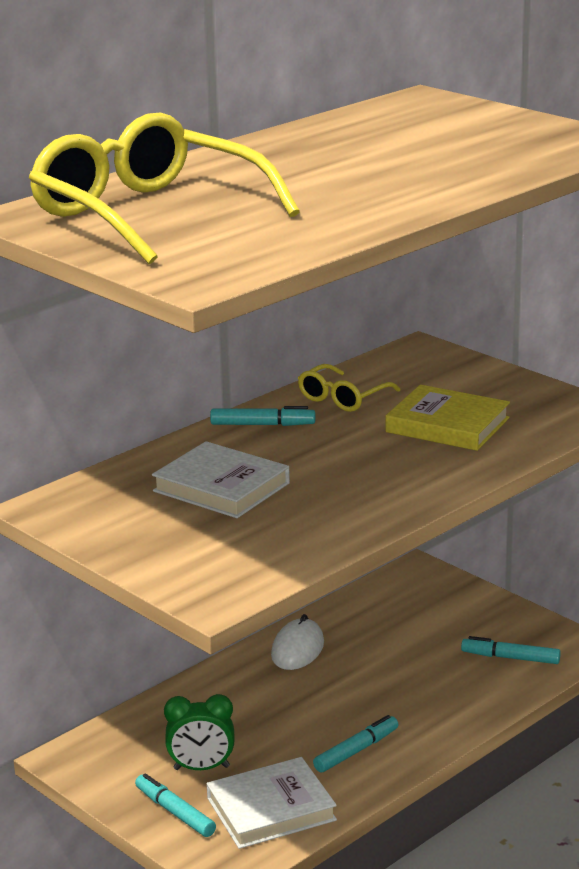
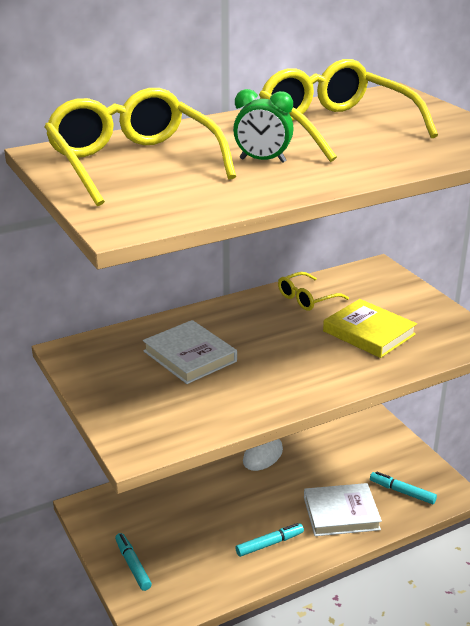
camera: 15 degrees right, 5 degrees up
green clock [164,694,235,770] -> green clock moved to [233,89,294,163]
white book [206,757,337,849] -> white book moved to [304,483,382,536]
turquoise marker [210,406,316,426] -> none
none -> yellow glasses [259,59,438,162]

